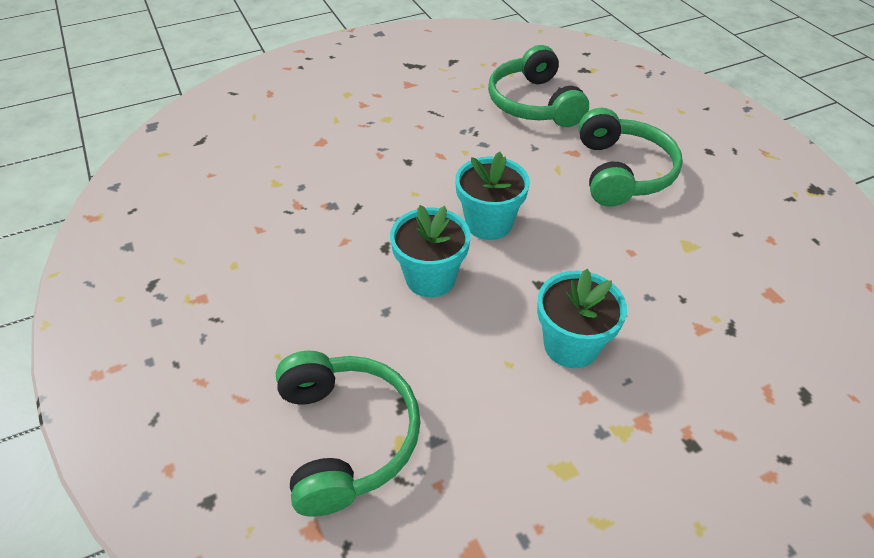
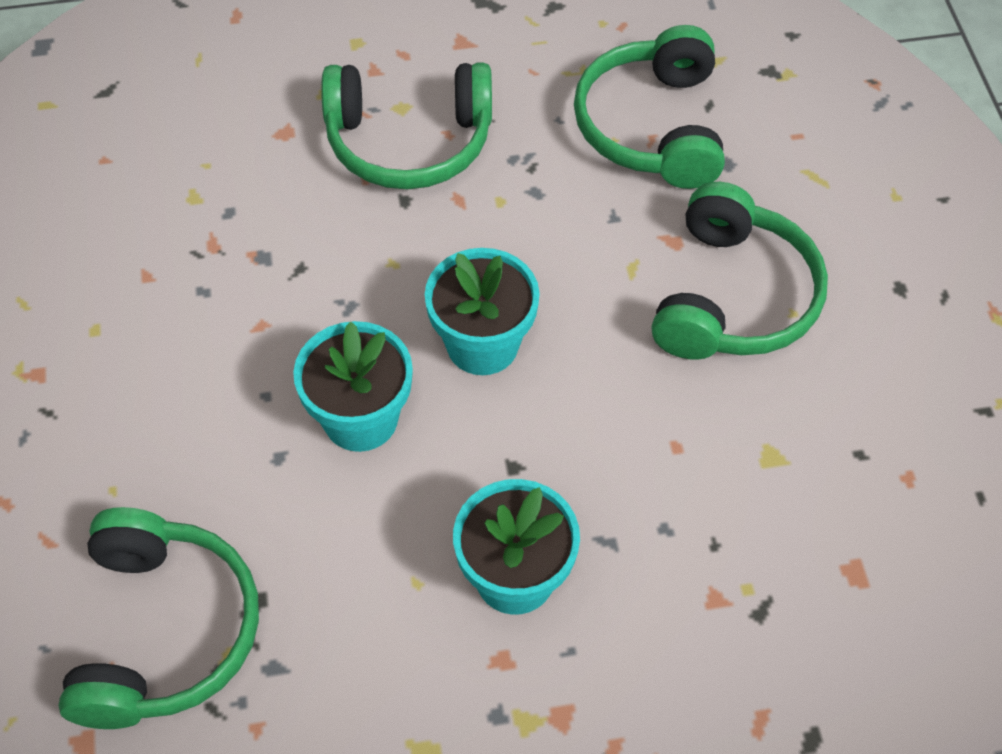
camera: 15 degrees right, 10 degrees up
none -> green headphones [321,63,492,190]

